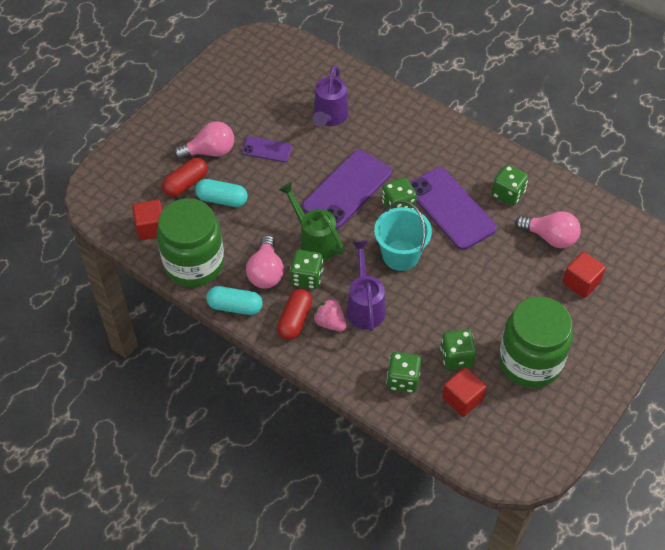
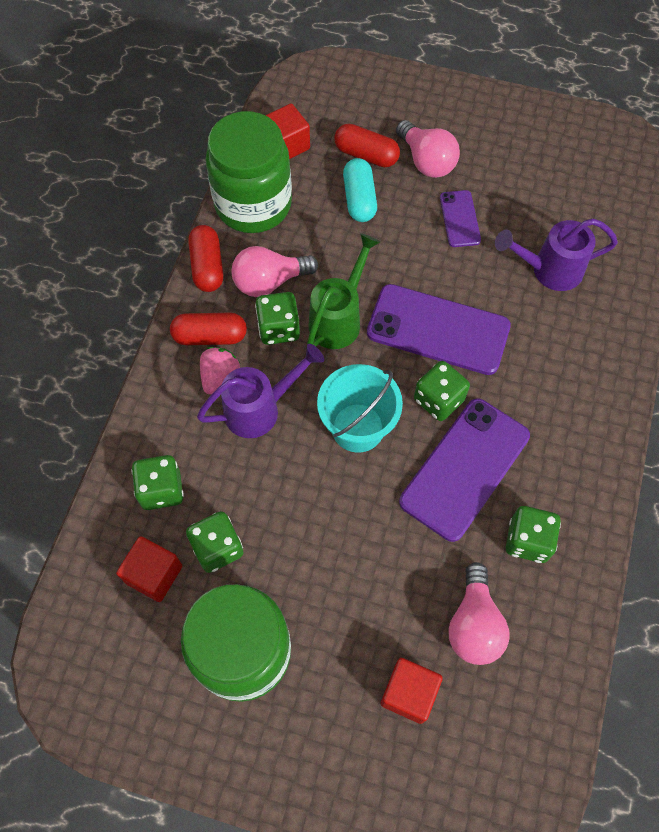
camera: 70 degrees right, 10 degrees up
turquoise capsule [206,286,263,315] -> red capsule [188,225,223,292]

